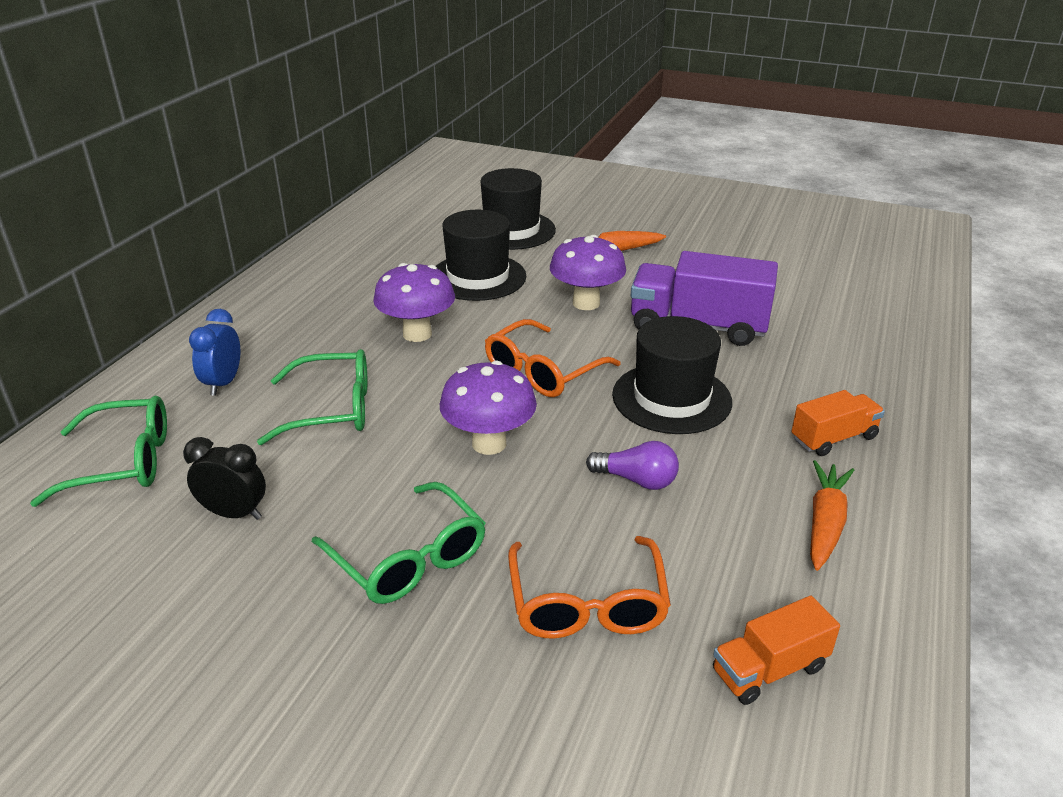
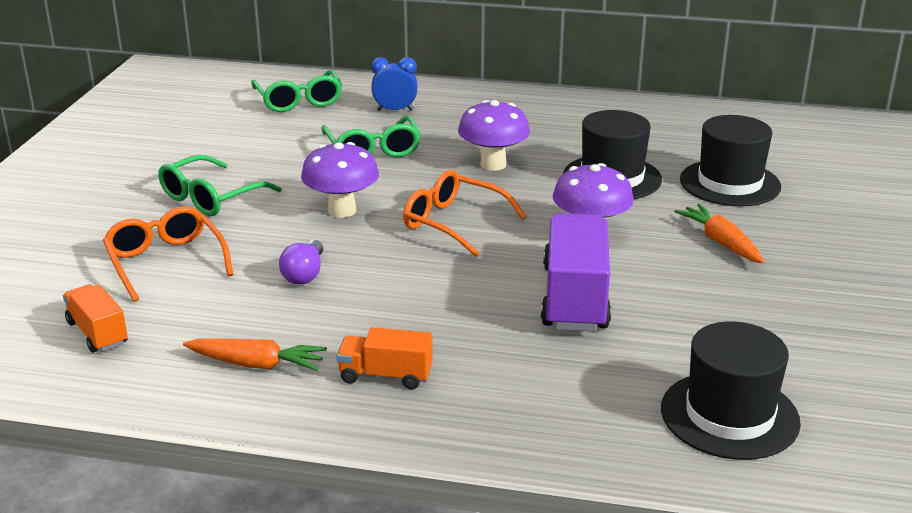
camera: 80 degrees right, 5 degrees down
black clock [183,437,266,520] -> none
orange glasses [508,536,671,639] -> orange glasses turned 75 degrees clockwise [103,206,233,302]
black hat [612,316,732,434] -> black hat moved to [661,321,801,460]
orange truck [791,390,885,456] -> orange truck turned 135 degrees clockwise [337,327,433,389]

